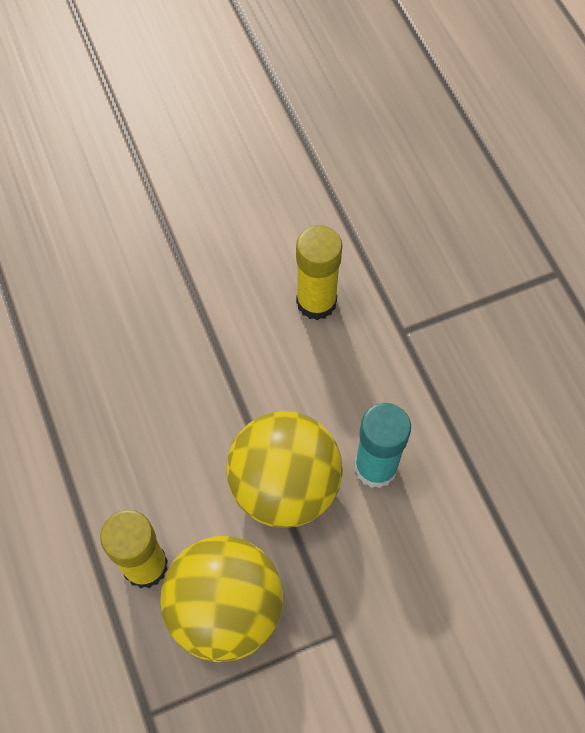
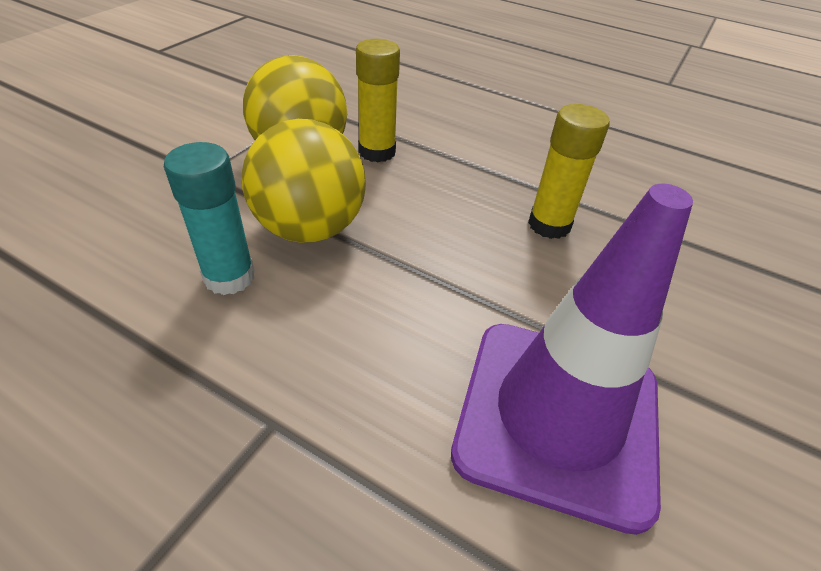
camera: 140 degrees right, 20 degrees down
yellow glue stick [296,225,342,320] -> yellow glue stick moved to [528,104,610,239]
none -> purple traffic cone [451,184,693,535]

